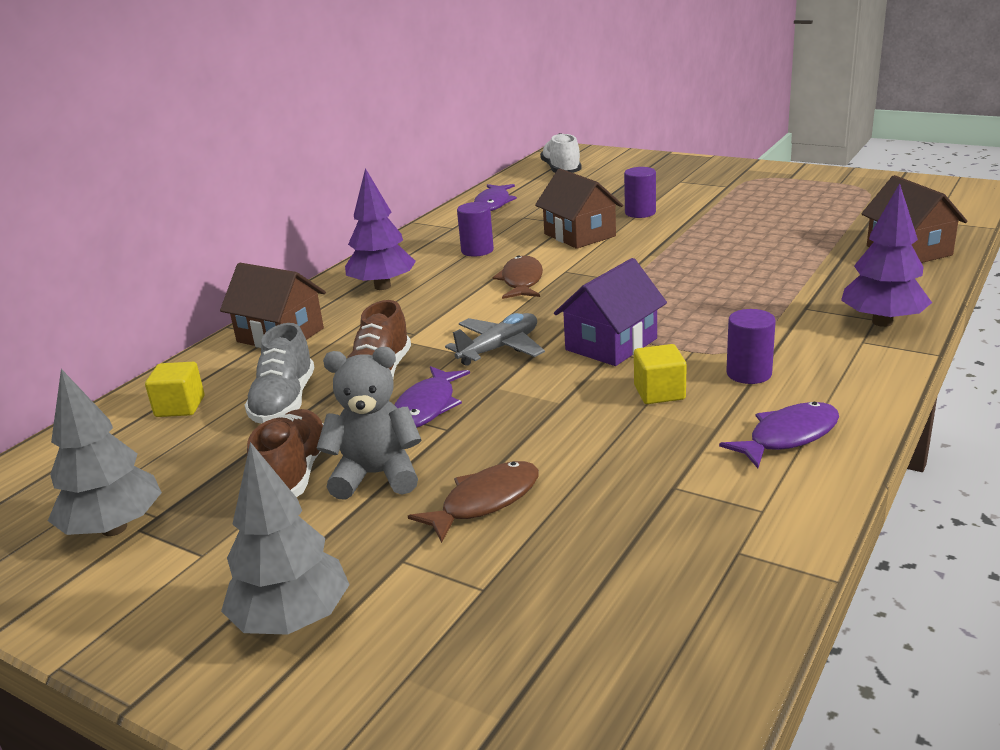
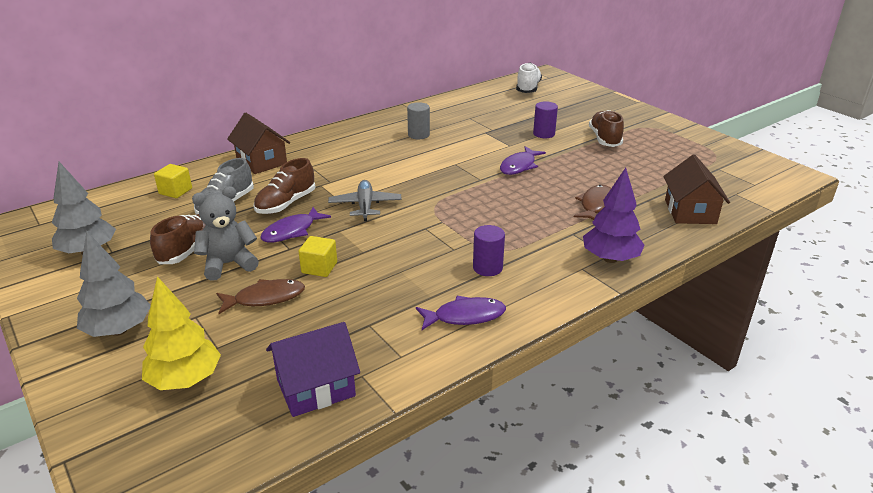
camera: 20 degrees right, 5 degrees up
grey teddy bear [317,347,422,500] -> grey teddy bear turned 45 degrees counterclockwise [192,186,259,281]
purple tree [345,168,416,290] -> none
grey plane [445,313,545,366] -> grey plane turned 75 degrees counterclockwise [328,180,402,221]
purple cylinder [457,202,494,257] -> grey cylinder [407,102,430,139]
purple fish [474,184,517,211] -> purple fish moved to [500,146,546,175]
brown fish [493,256,543,299] -> brown fish moved to [574,185,611,220]
brown house [535,169,623,249] -> none
purple house [554,258,667,366] -> purple house moved to [266,322,360,417]
yellow cube [634,344,687,404] -> yellow cube moved to [299,236,337,277]
none -> yellow tree [142,276,221,390]
none -> brown shoe [589,110,624,147]

